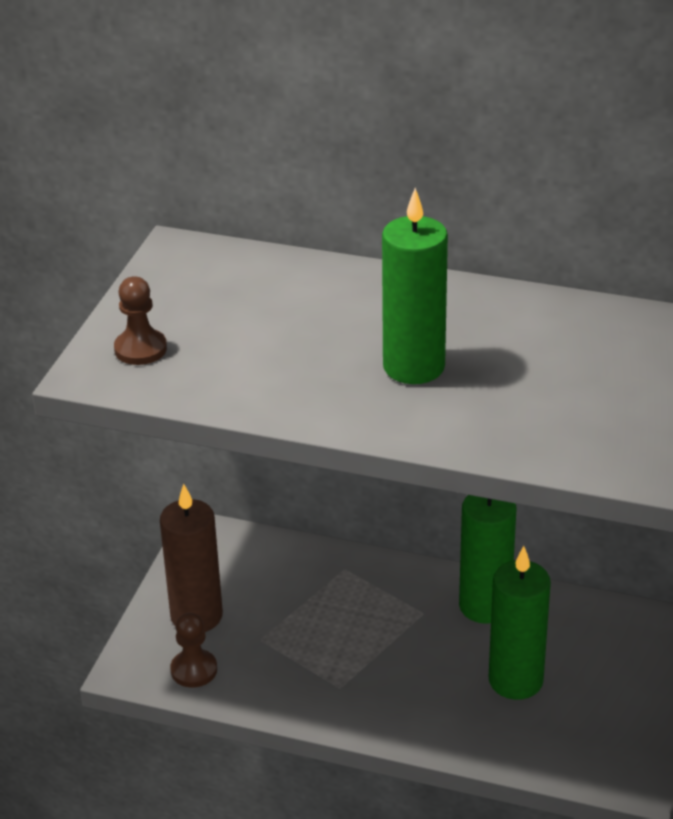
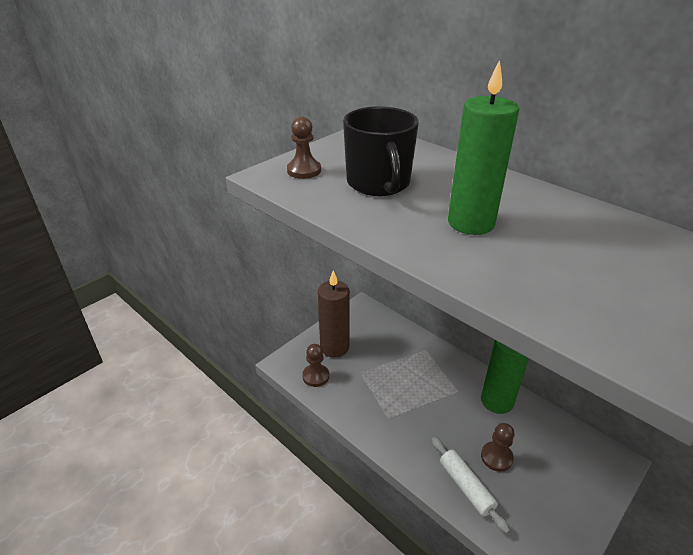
camera: 25 degrees right, 0 degrees up
green candle [489,546,551,700] -> brown pawn [481,423,515,472]
none -> black mug [343,106,419,196]
none -> white rolling pin [431,437,510,534]

